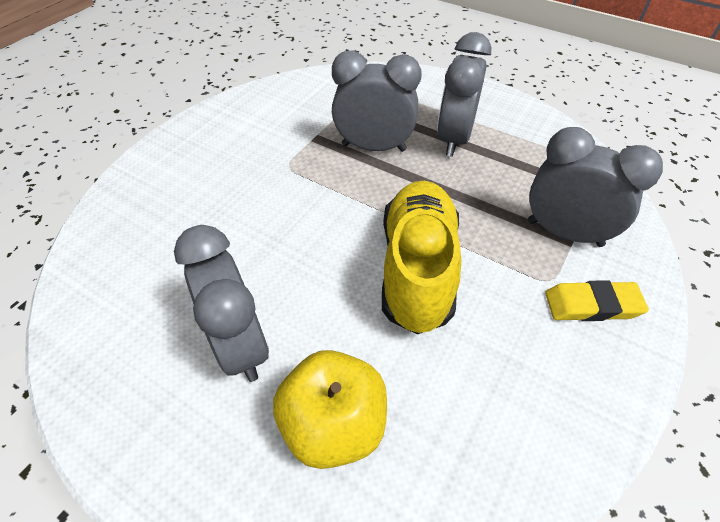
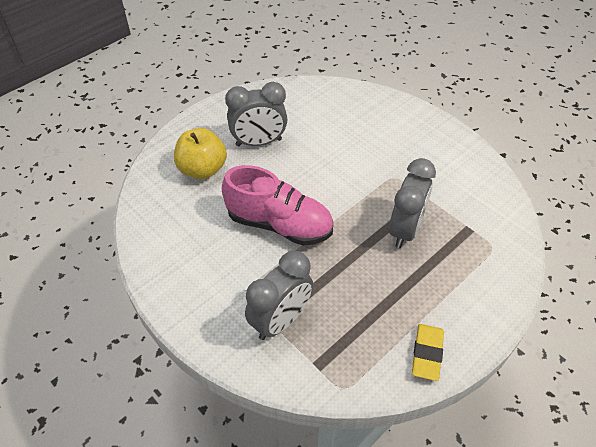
camera: 105 degrees right, 0 degrees up
yellow shoe [382,181,461,334] -> pink shoe [222,165,333,246]
grey clock [437,32,491,157] -> none
yellow eraser [545,280,649,321] -> yellow eraser moved to [412,324,444,381]

